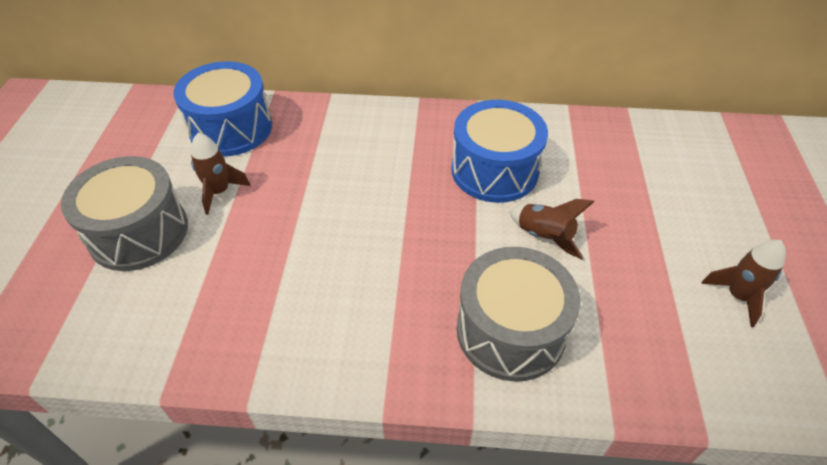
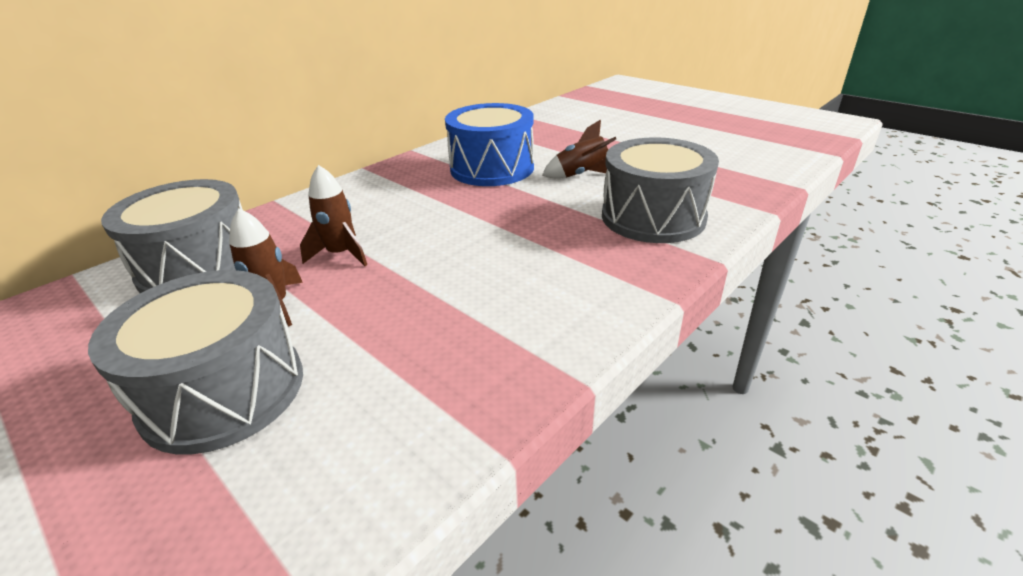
camera: 50 degrees left, 15 degrees down
blue drum [173,61,272,157] -> grey drum [101,179,243,293]
brown rocket [701,240,786,327] -> brown rocket moved to [300,165,367,266]

